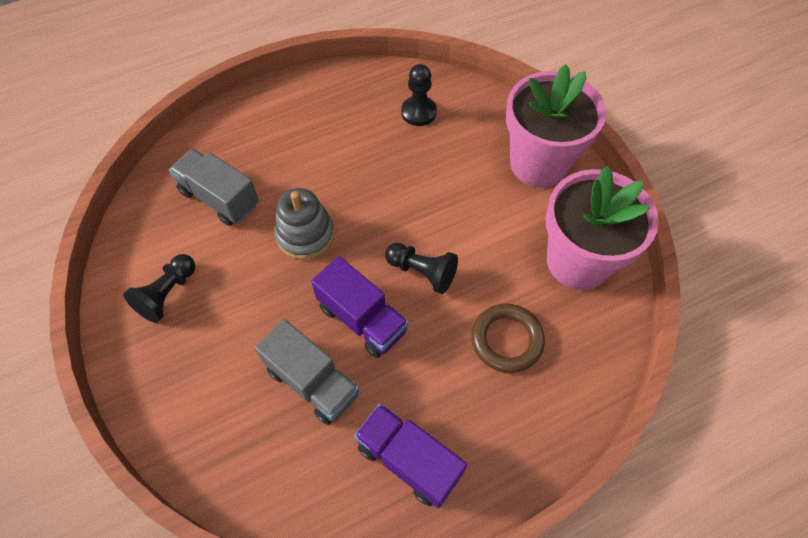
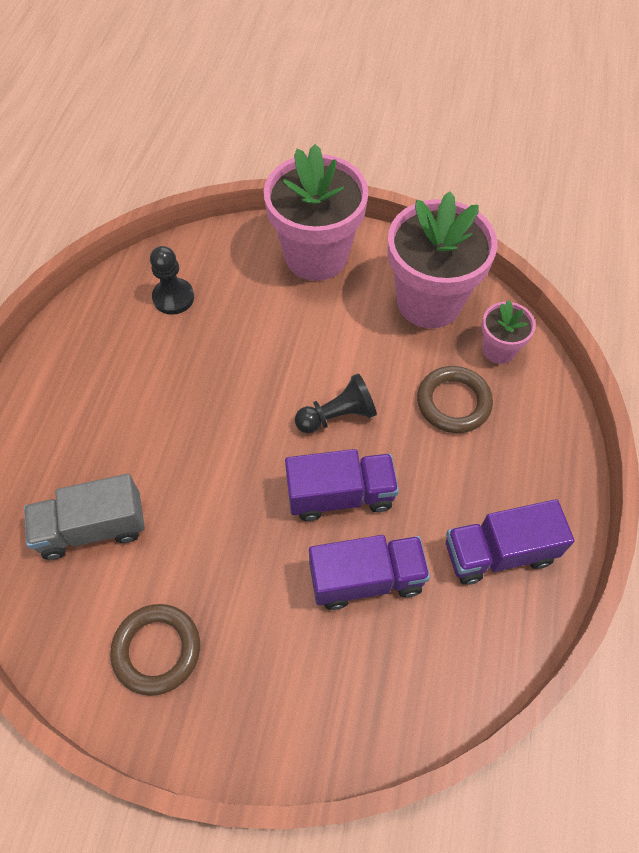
camera: 50 degrees left, 0 degrees up
black pawn [123,254,195,323] -> brown ring [110,604,200,696]
grey truck [255,319,359,425] -> purple truck [309,535,430,610]
grey stacking toy [274,188,334,260] -> none
none -> pink flower pot [482,300,536,364]

